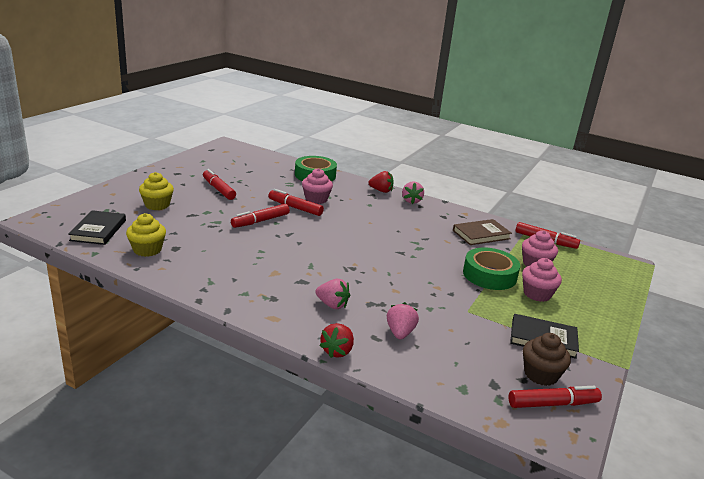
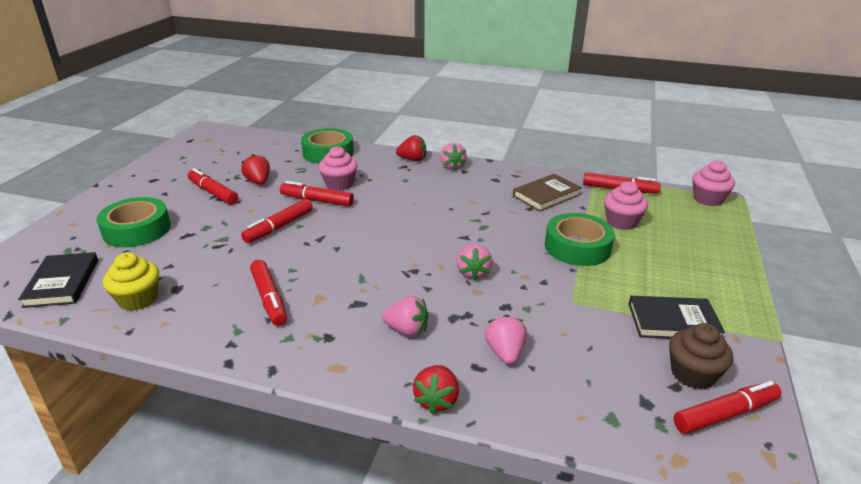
camera: 10 degrees left, 5 degrees up
yellow cupcake [139,172,174,210] -> green tape [97,197,171,247]
pink cupcake [522,258,562,302] -> pink cupcake moved to [692,161,735,206]
none -> red strawberry [241,154,270,184]
none -> red marker [250,260,287,326]
none -> pink strawberry [457,244,492,281]

